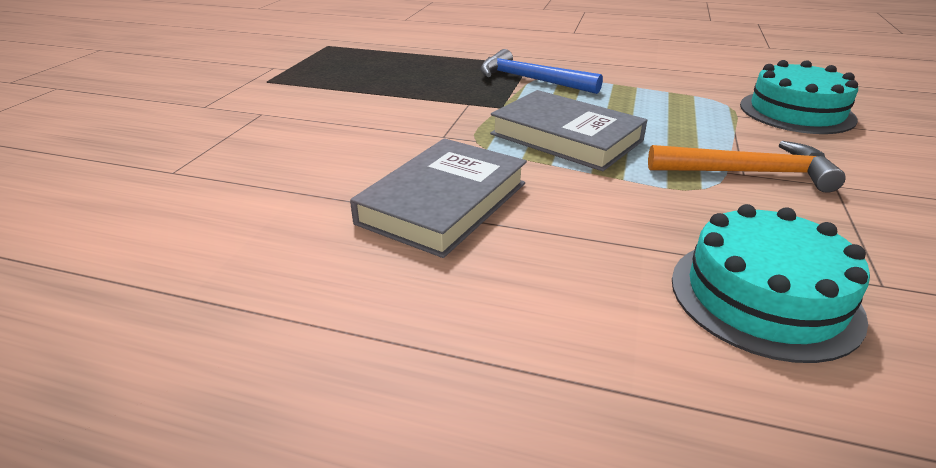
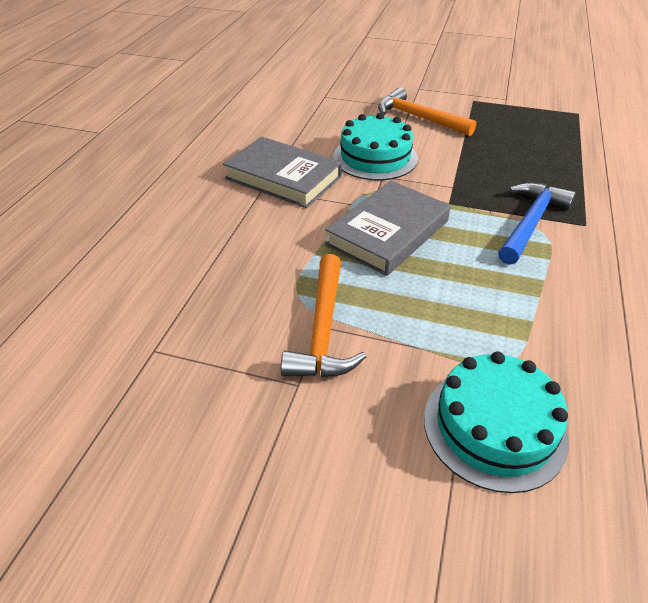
camera: 90 degrees right, 10 degrees up
turquoise cake [672,204,870,363] -> turquoise cake moved to [333,113,418,180]
none -> orange hammer [378,88,476,136]

